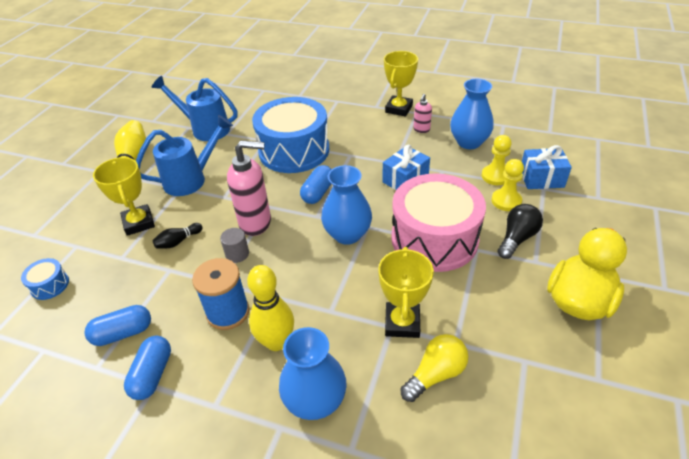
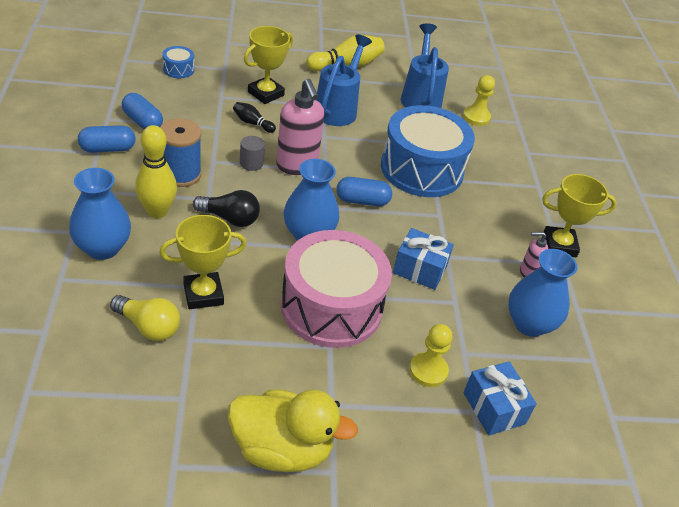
camera: 60 degrees right, 0 degrees up
blue watering can [136,115,233,196] -> blue watering can turned 105 degrees counterclockwise [316,34,372,126]
yellow pawn [482,135,512,185] -> yellow pawn moved to [463,75,495,126]
black light bulb [497,204,543,259] -> black light bulb moved to [193,190,260,227]

